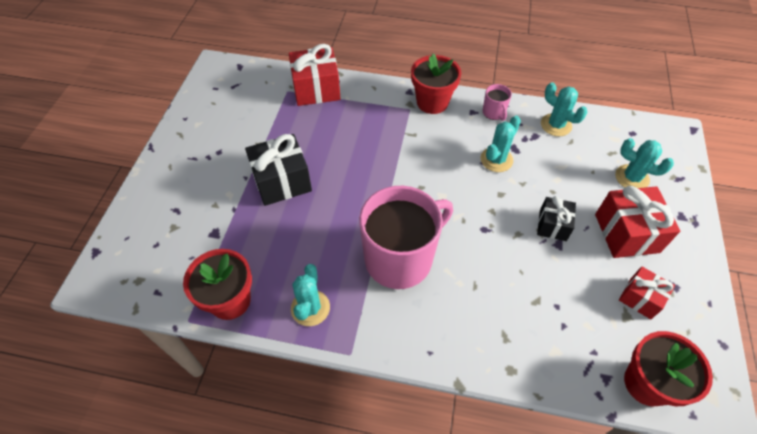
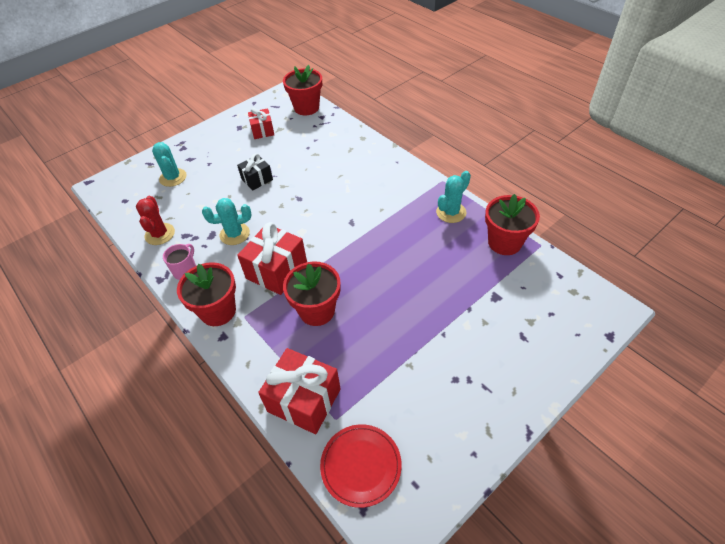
camera: 140 degrees left, 5 degrees down
black gift [245,134,312,206] -> none
pink mug [359,186,453,289] -> none
turquoise cactus [541,82,587,136] -> red cactus [136,196,175,245]
red gift [595,186,680,258] -> red gift moved to [237,222,307,295]
none -> red flower pot [283,261,341,326]
none -> red plate [320,424,402,508]

